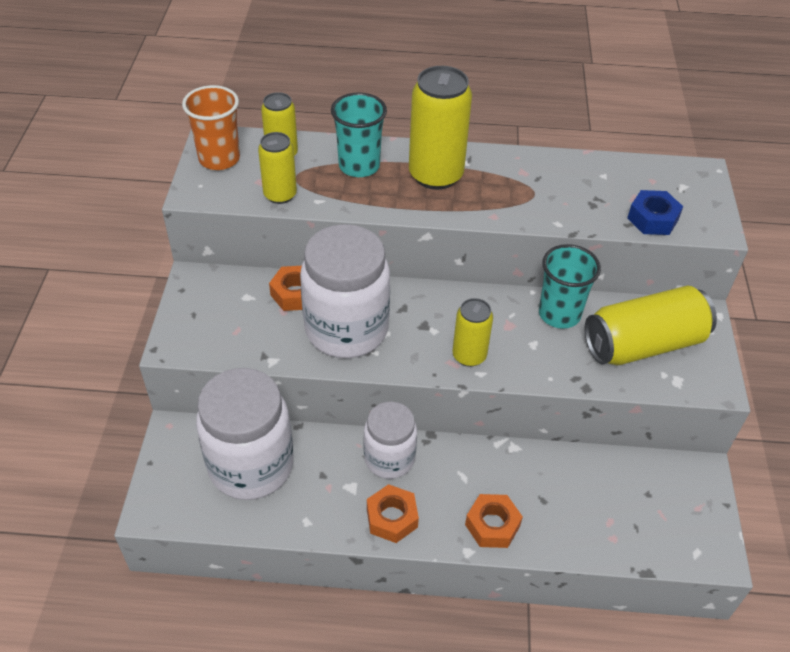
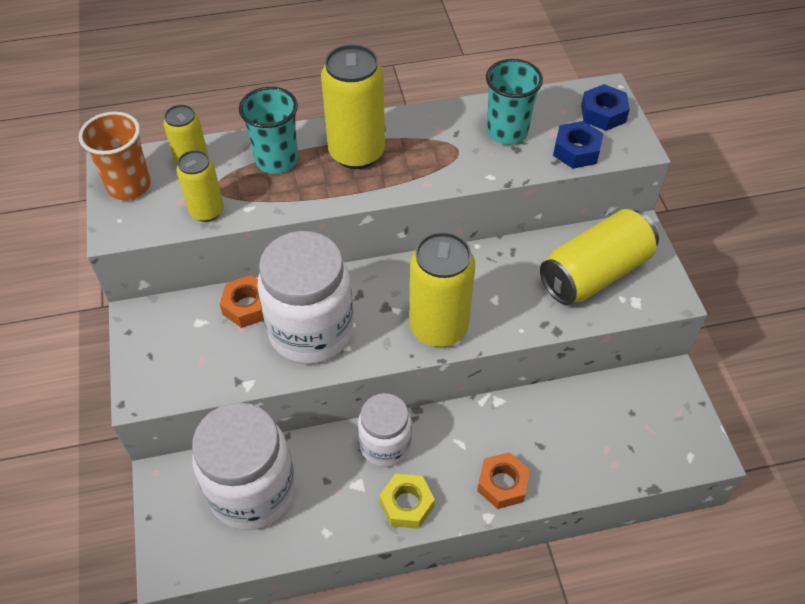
camera: 15 degrees left, 5 degrees up
orange nut [367,484,419,543] -> yellow nut [380,474,435,529]
yellow can [452,298,493,367] -> yellow can [409,232,475,347], size x1.70
turquoise cup [539,244,601,329] -> turquoise cup moved to [486,59,543,145]
none -> blue nut [581,84,630,131]

